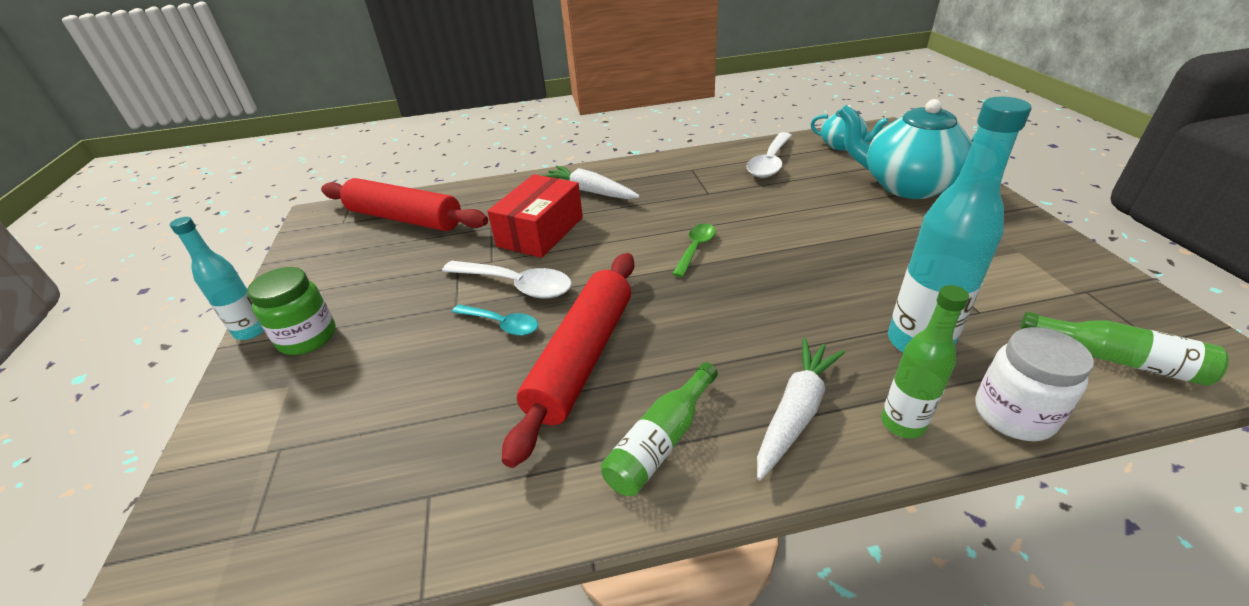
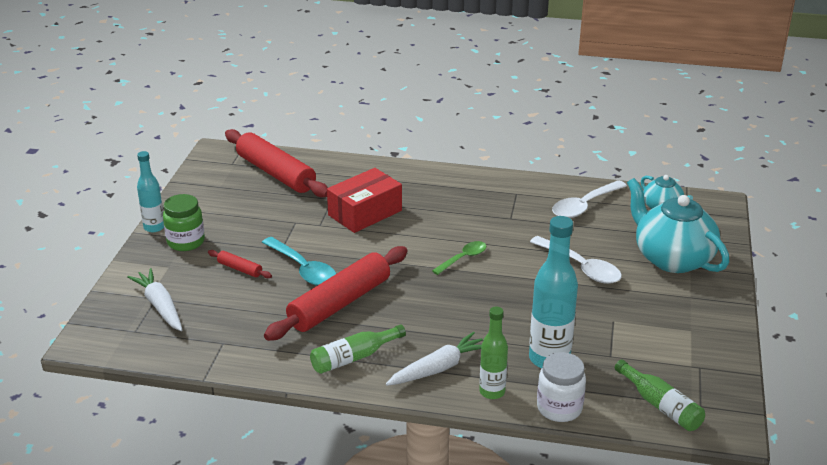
camera: 20 degrees right, 5 degrees down
white spoon [442,261,572,298] -> white spoon moved to [530,236,622,284]
turquoise spoon [452,304,538,336] -> turquoise spoon [262,237,336,286], size x1.58
white carrot [541,166,640,199] -> white carrot moved to [127,268,182,331]
none -> red rolling pin [208,250,272,278]

